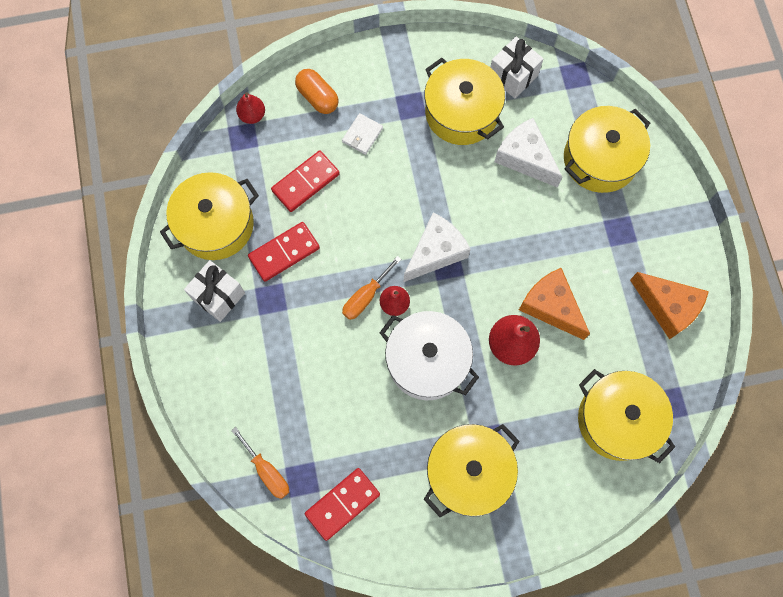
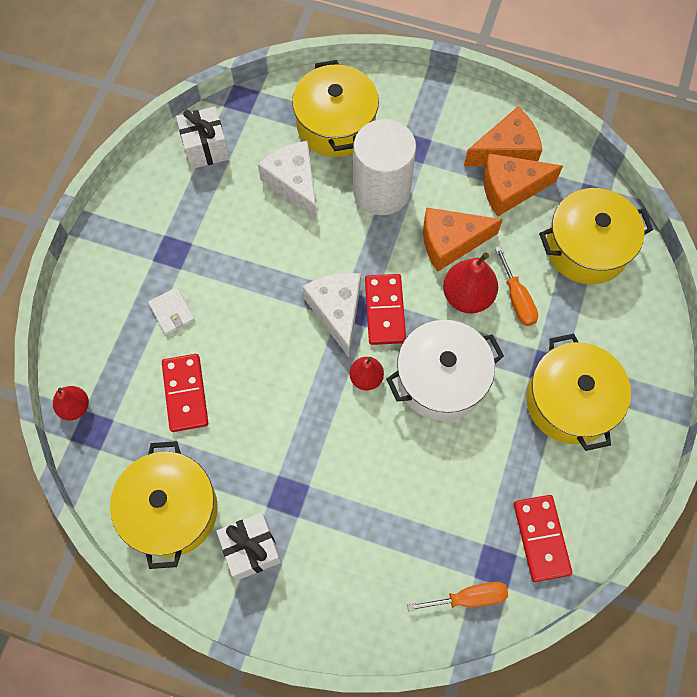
camera: 60 degrees left, 5 degrees down
red domino [248,222,320,282] -> red domino moved to [365,274,406,345]
orange capsule [295,69,339,114] -> none
orange screwdriver [342,256,401,320] -> orange screwdriver moved to [495,246,538,326]
yellow pot [424,58,505,145] -> none
white cheese [494,118,562,187] -> white cheese turned 75 degrees clockwise [258,141,317,220]
none -> white cylinder [353,119,416,215]
none -> orange cheese [483,153,563,217]

